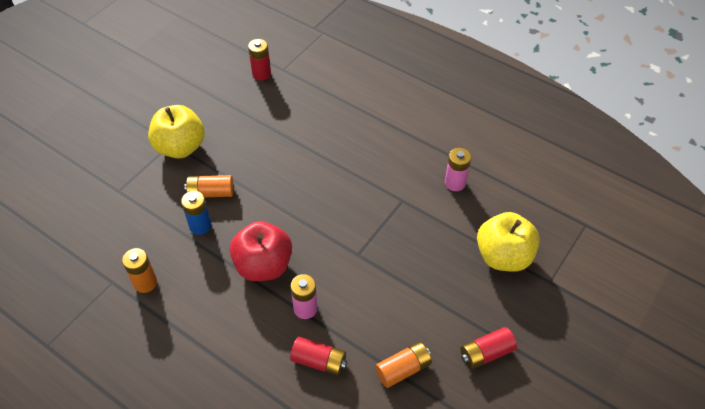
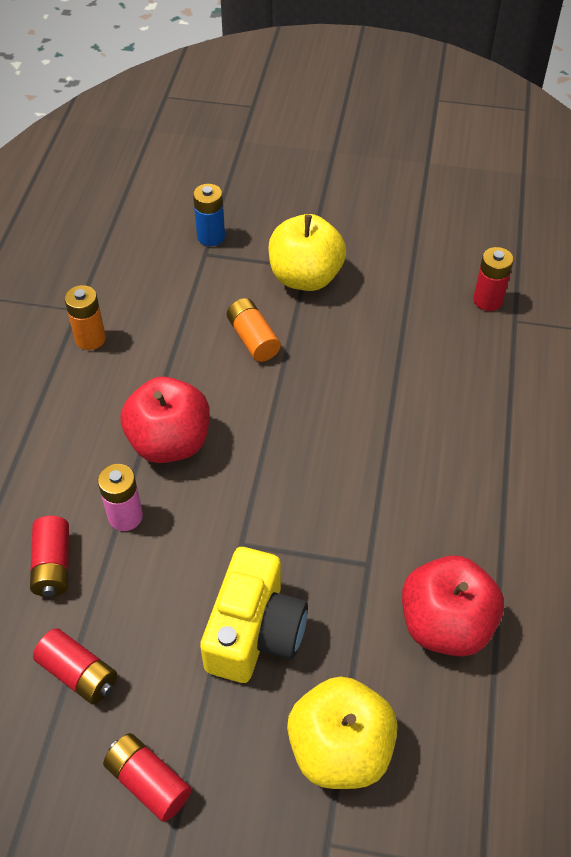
camera: 65 degrees right, 0 degrees up
blue battery [181,191,212,235] -> blue battery moved to [193,184,225,246]
orange battery [375,342,432,388] -> red battery [33,628,117,704]
pink battery [445,148,471,191] -> red apple [402,555,504,656]
none -> yellow camera [200,547,308,683]

